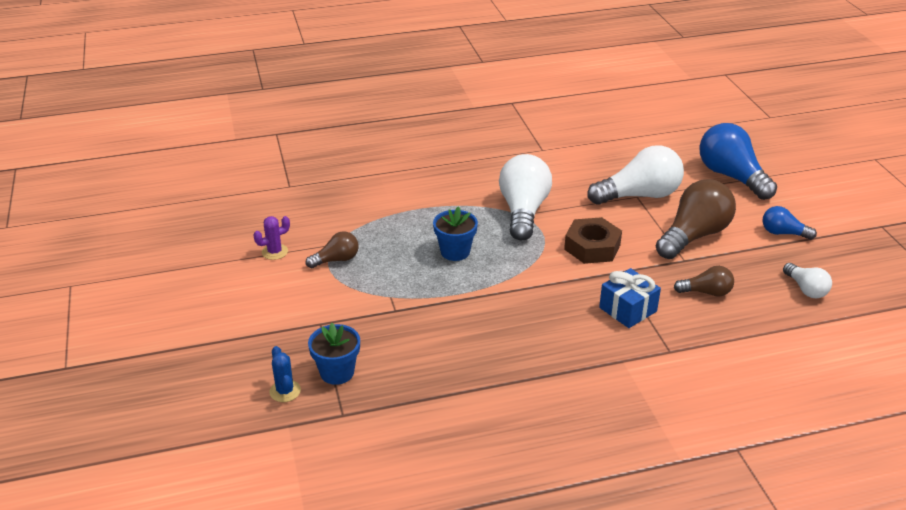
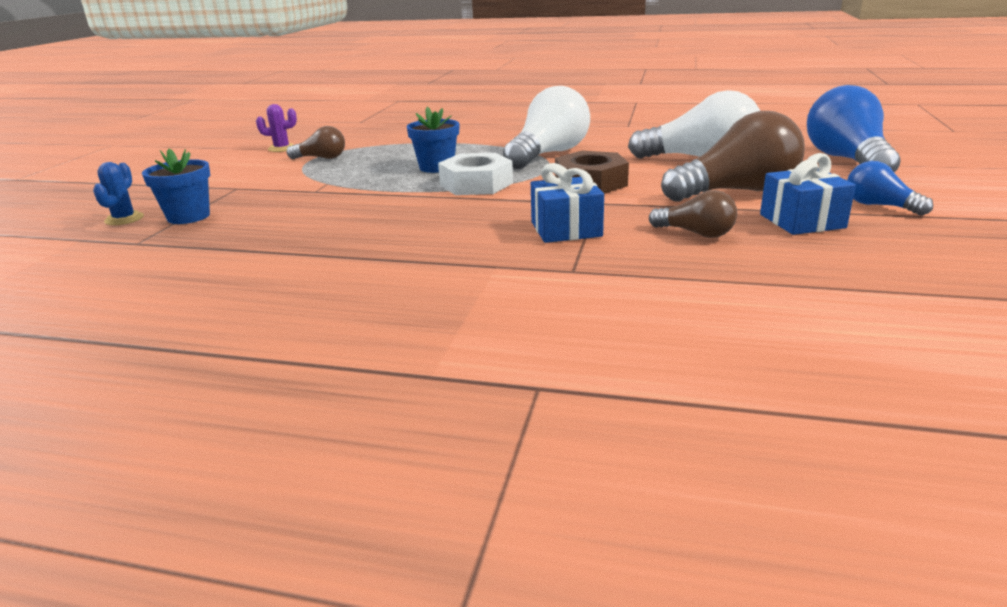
camera: 30 degrees right, 10 degrees down
white light bulb [783,263,832,298] -> none
none -> white nut [438,153,513,195]
none -> blue gift [760,153,856,235]

